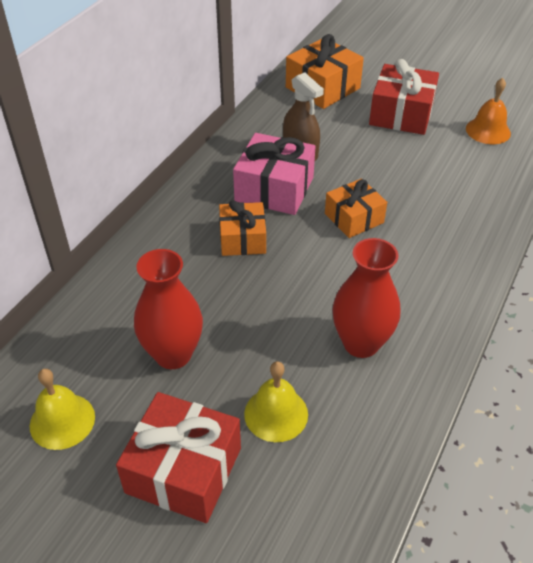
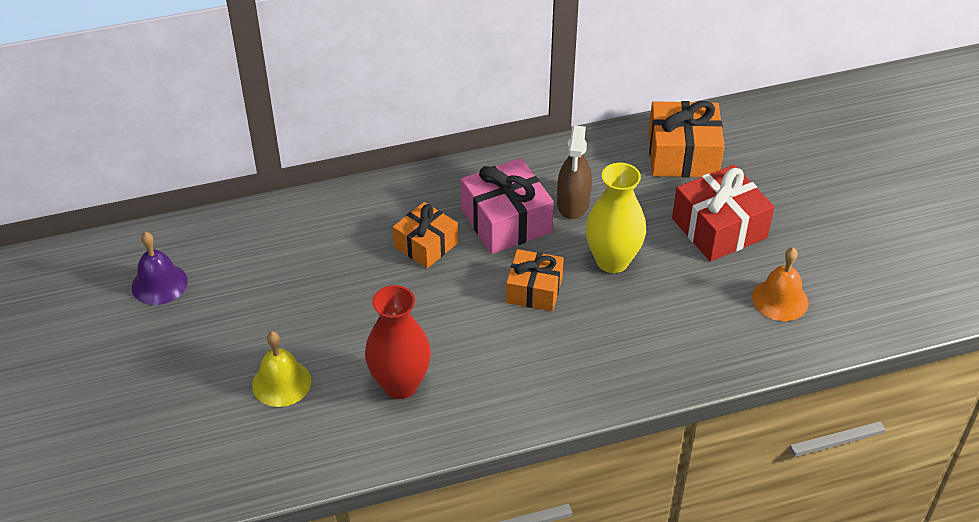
camera: 45 degrees right, 0 degrees up
yellow bell [30,369,95,450] -> purple bell [132,232,188,305]
red gift [116,392,241,523] -> none
red vase [134,249,203,369] -> none
none -> yellow vase [586,163,646,273]

